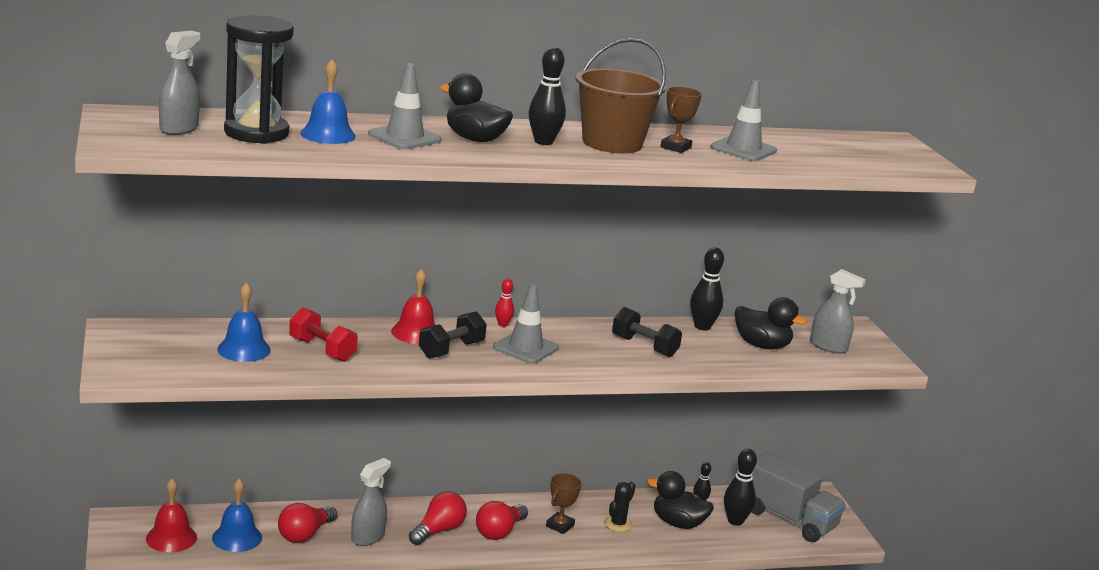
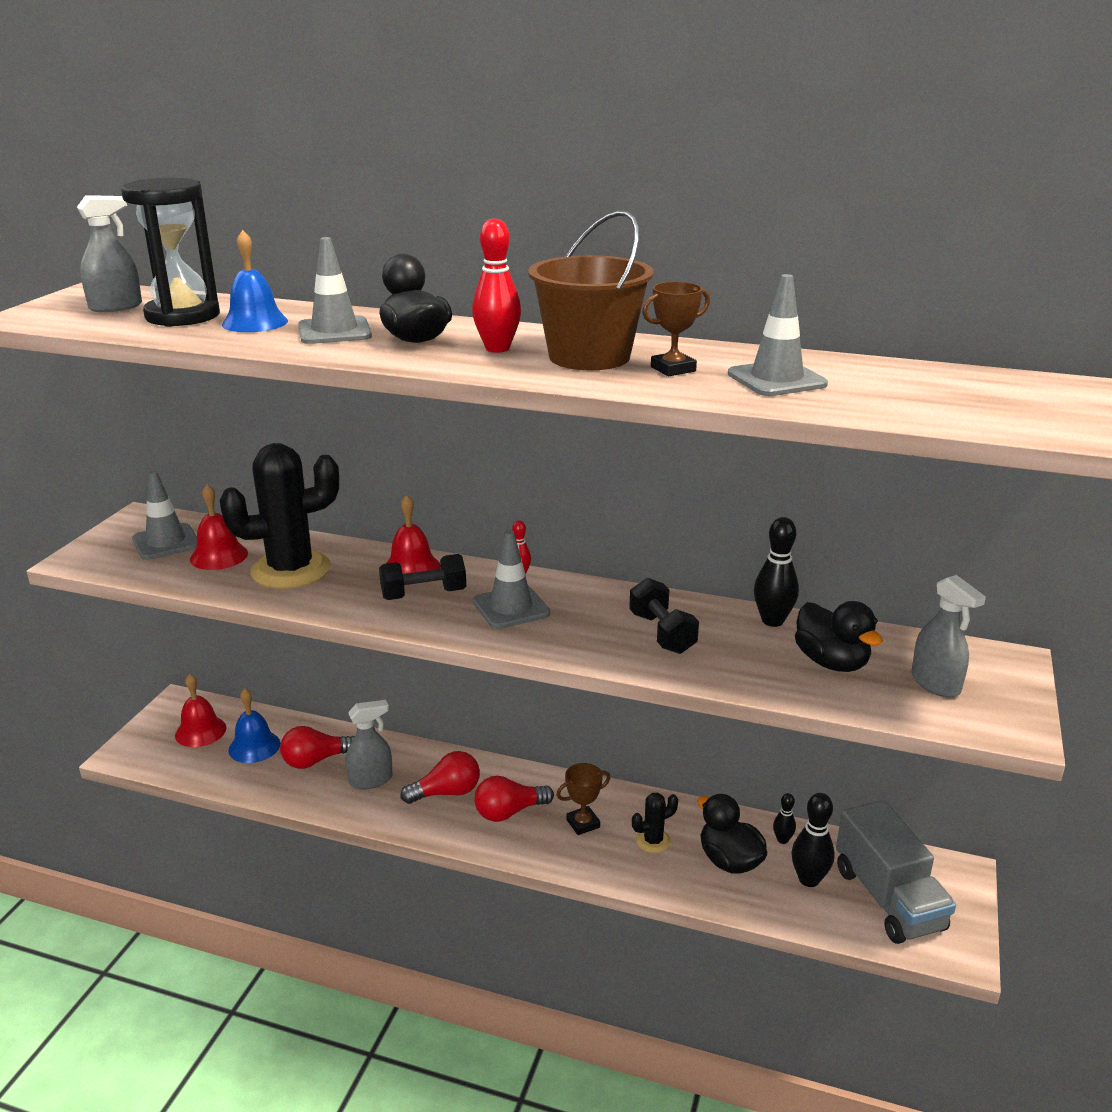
camera: 35 degrees right, 5 degrees up
blue bell [217,283,271,362] -> red bell [190,484,248,570]
red dumbbell [289,307,358,362] -> black cactus [219,443,339,589]
black bowling pin [529,47,566,145] -> red bowling pin [472,218,521,353]
none -> grey traffic cone [132,471,197,560]

